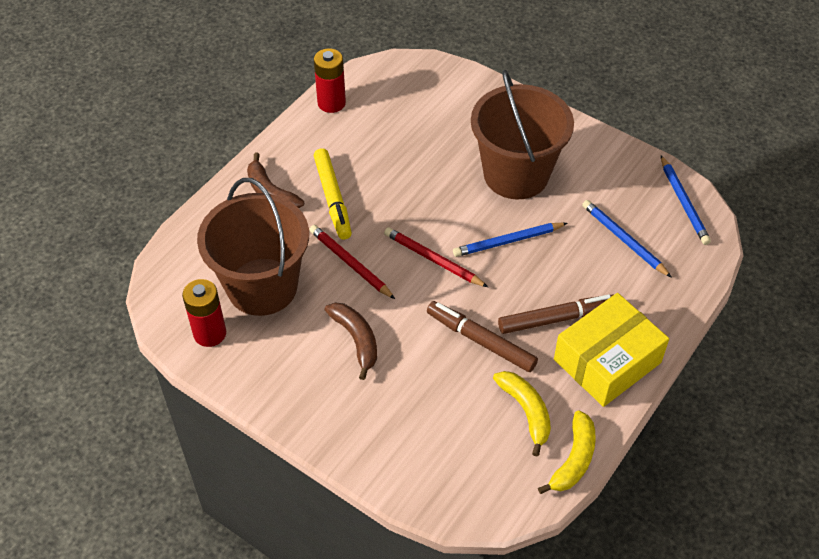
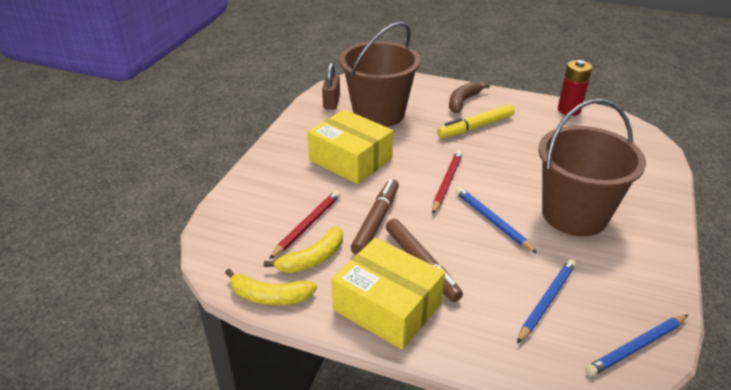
camera: 75 degrees right, 15 degrees down
red battery [182,279,226,347] -> brown padlock [322,62,340,110]
red pencil [309,225,395,299] -> red pencil moved to [269,190,341,259]
brown banana [325,303,377,380] -> yellow box [308,109,393,184]

